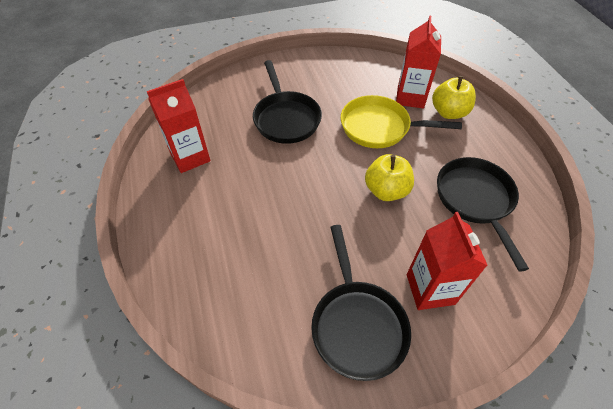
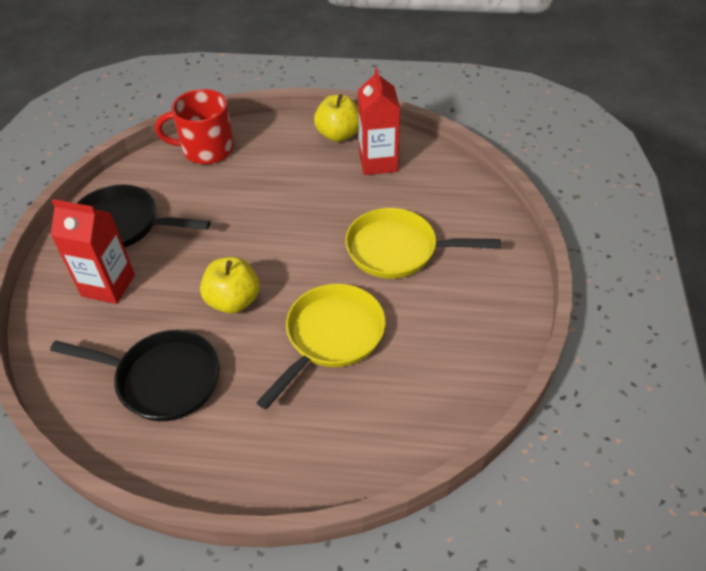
camera: 115 degrees right, 5 degrees down
black pan [253,60,322,144] -> yellow pan [345,208,501,279]
red carton [396,16,441,108] -> none
yellow apple [432,76,476,119] -> yellow apple moved to [314,94,359,142]
none -> red mug [155,89,234,164]

